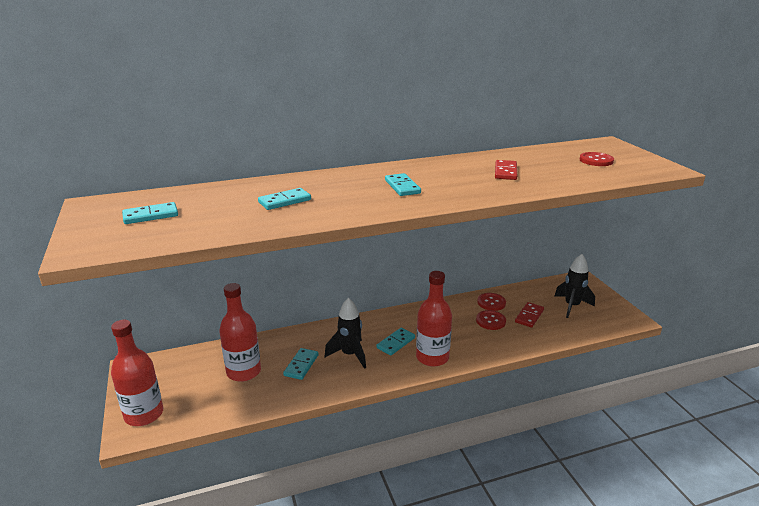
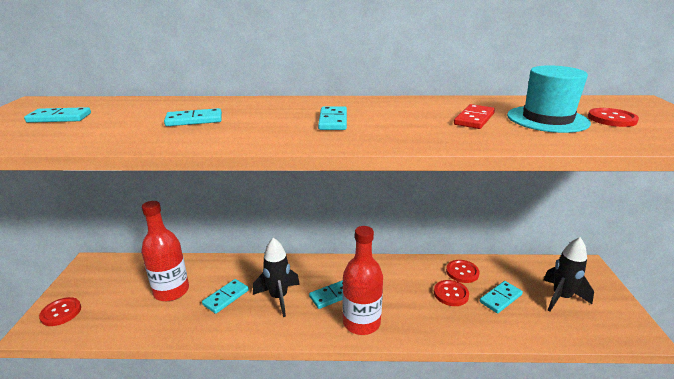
camera: 20 degrees right, 0 degrees up
red bottle [111,320,163,426] -> red button [39,297,81,326]
red domino [515,302,544,328] -> turquoise domino [480,281,523,313]
none -> turquoise hat [507,65,591,133]

